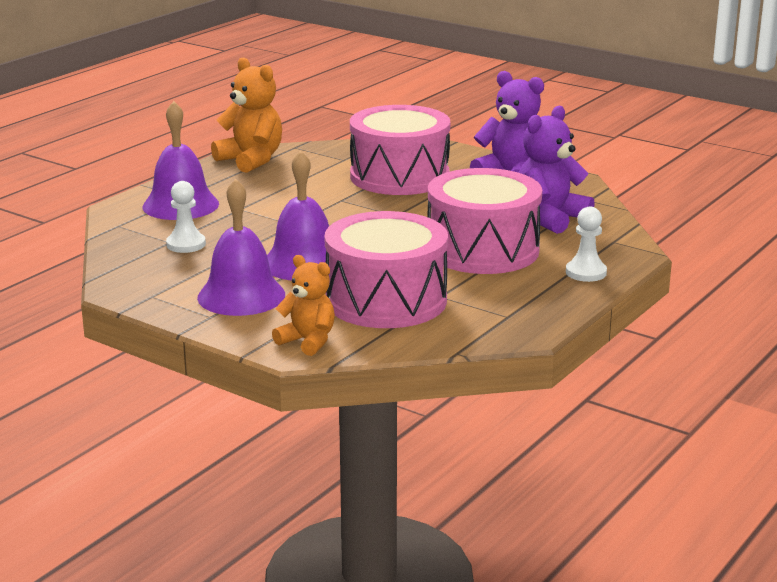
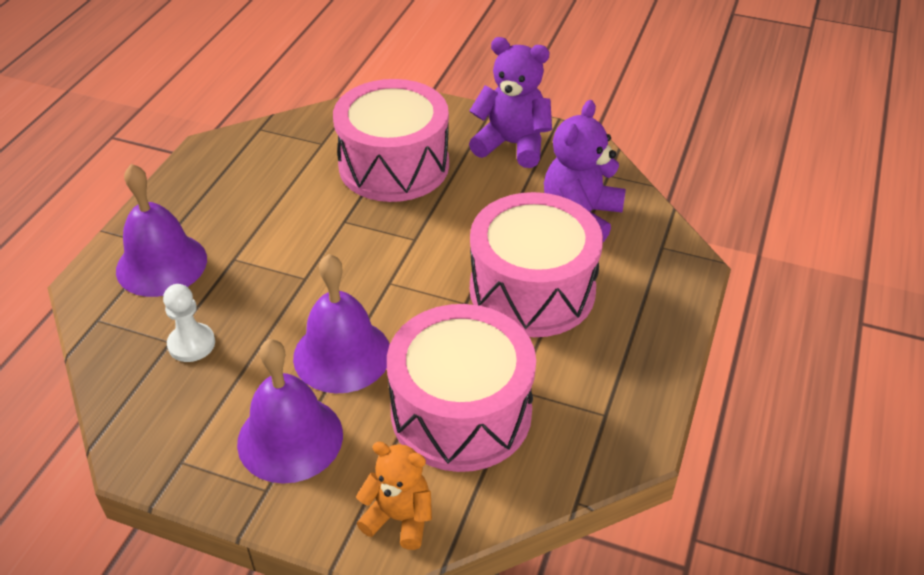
camera: 15 degrees left, 20 degrees up
orange teddy bear [211,57,282,173] -> none
white pawn [566,207,607,282] -> none

